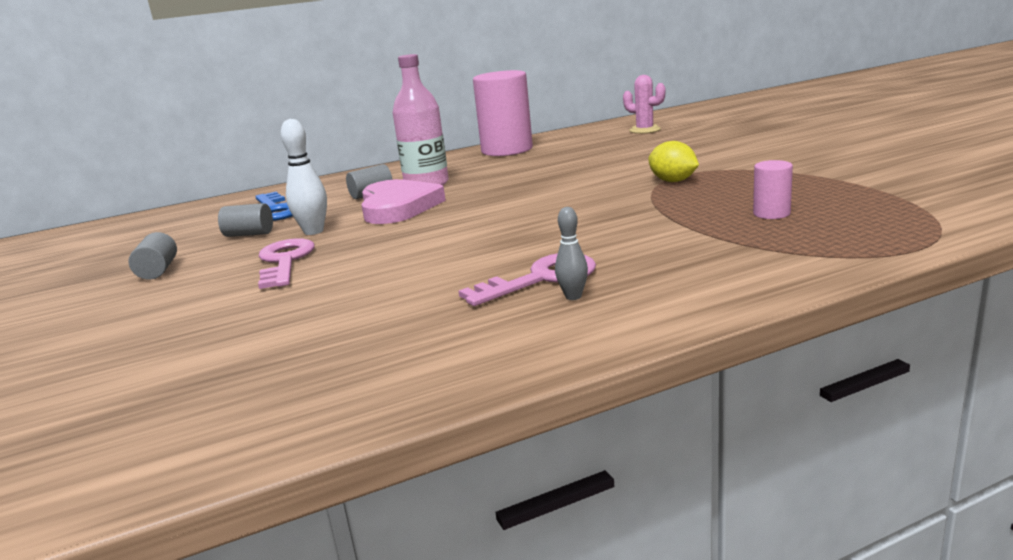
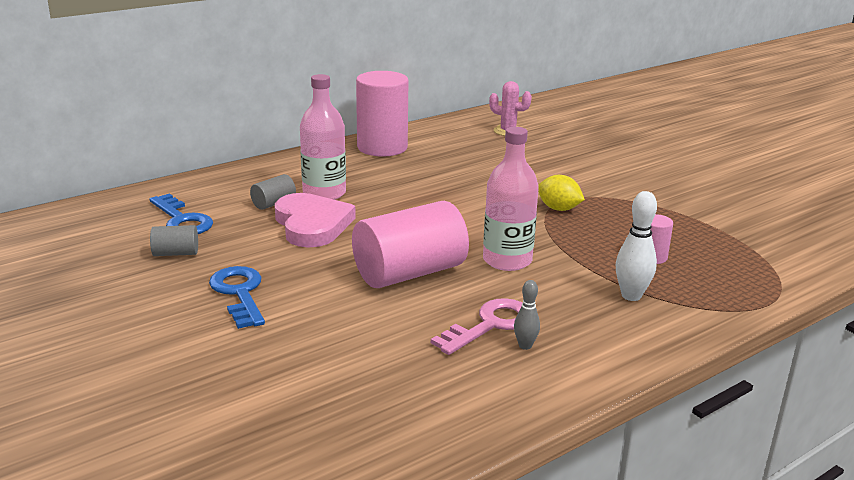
camera: 15 degrees left, 5 degrees up
grey cylinder [128,232,177,280] -> none
pink key [258,238,315,289] -> blue key [209,266,265,329]
white bowling pin [281,119,327,235] -> white bowling pin moved to [616,191,657,301]
none -> pink cylinder [352,201,469,288]
none -> pink bottle [483,127,539,271]

